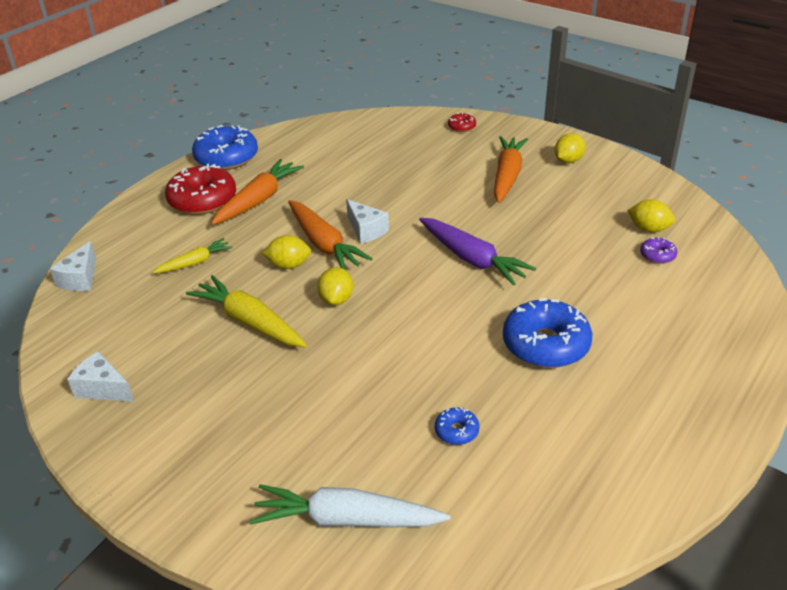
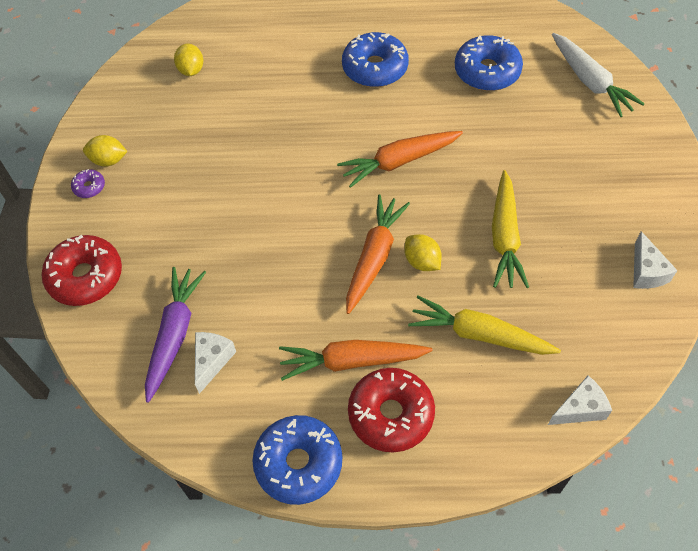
camera: 125 degrees left, 20 degrees up
yellow carrot [152,238,232,273] -> yellow carrot [408,296,561,355], size x1.71
yellow lemon [317,267,353,306] -> none
white cheese [346,199,389,244] -> white cheese moved to [195,332,236,394]
purple carrot [419,218,536,286] -> purple carrot moved to [145,267,206,403]
blue donut [435,407,480,445] -> blue donut [455,35,523,91], size x2.18
red donut [448,113,476,132] -> red donut [42,235,122,306], size x2.18
orange carrot [494,136,528,203] -> orange carrot moved to [337,131,463,188]
purple donut [640,237,678,264] -> purple donut moved to [71,169,105,198]

